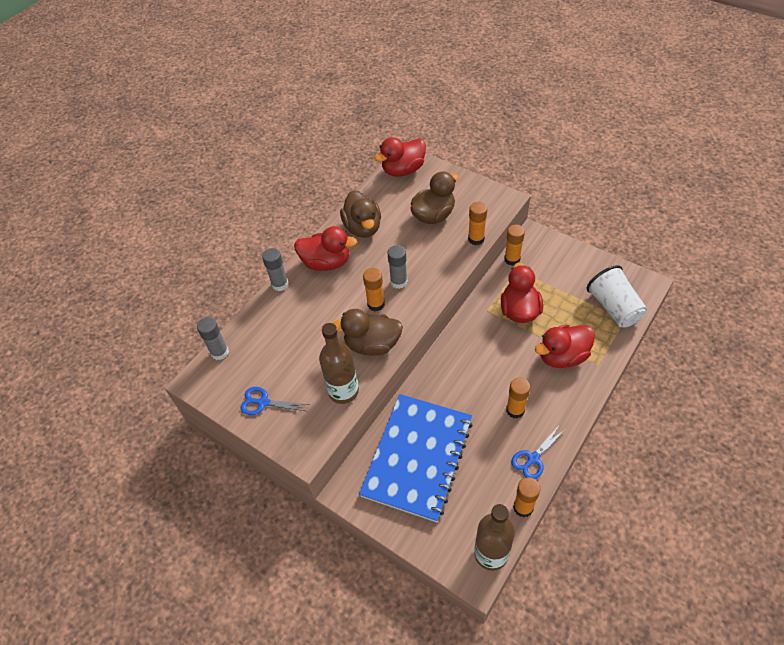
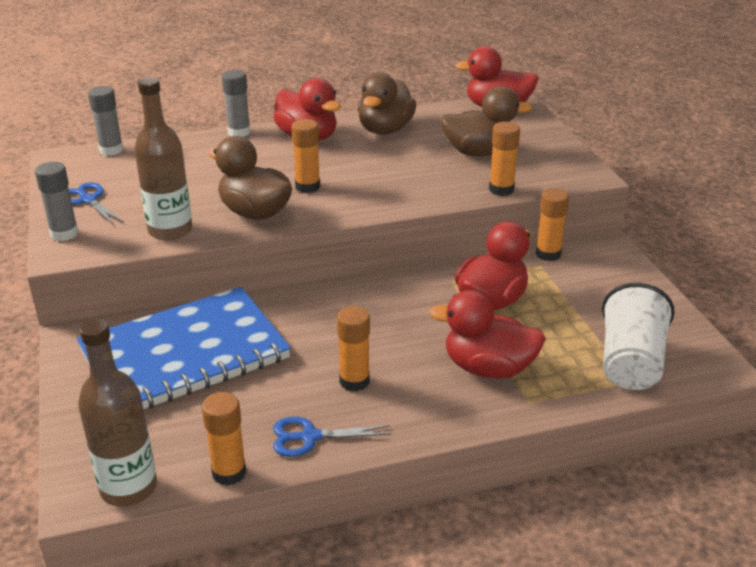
camera: 35 degrees right, 20 degrees down
grey glue stick [387,245,407,289] -> grey glue stick moved to [35,162,78,241]

